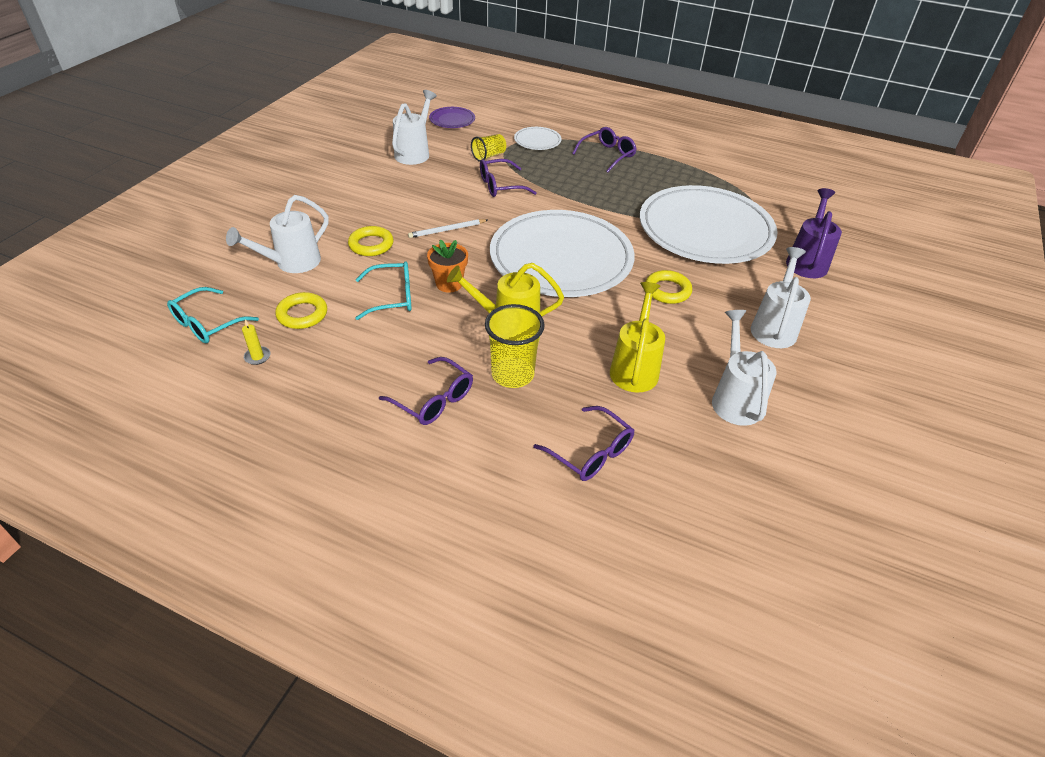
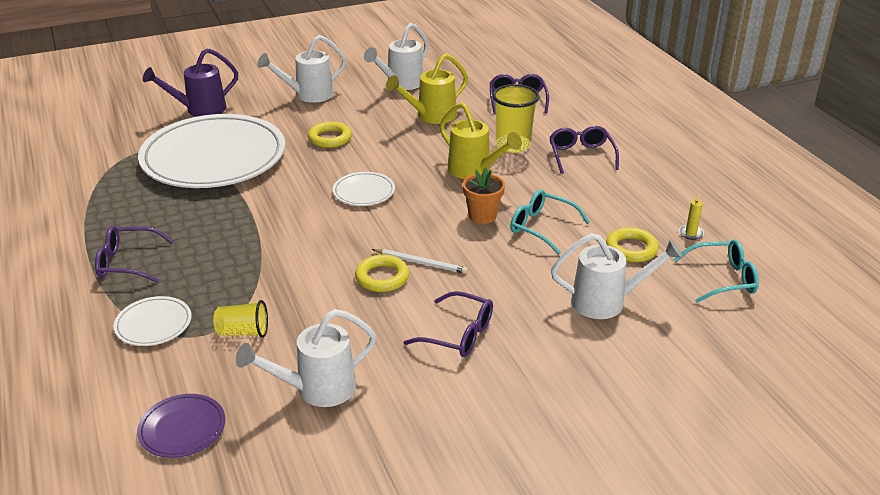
camera: 135 degrees left, 10 degrees down
yellow ring [348,226,394,256] -> yellow ring moved to [355,255,410,292]
purple glasses [480,159,537,197] -> purple glasses moved to [403,291,493,357]
white plate [490,210,635,297] -> white plate [333,172,395,206], size x0.41

